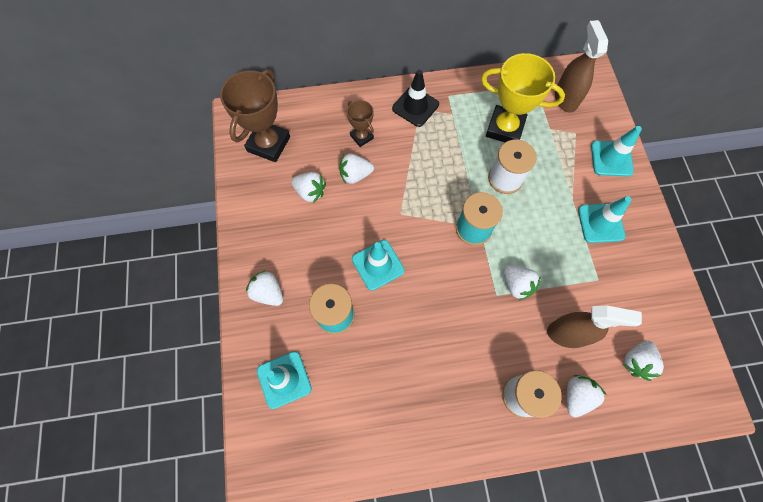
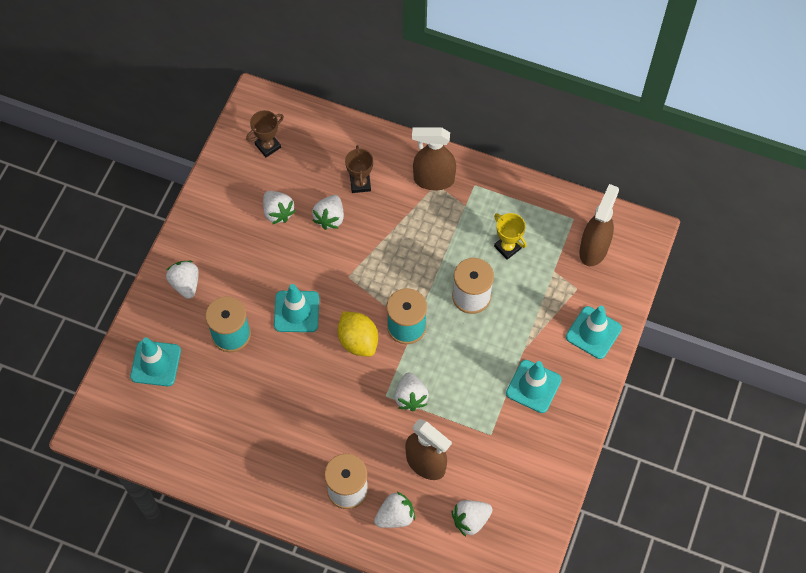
camera: 30 degrees right, 5 degrees down
brown trophy [220,69,290,162] -> brown trophy [246,110,284,157], size x0.53
white strawberry [339,153,374,184] -> white strawberry turned 90 degrees counterclockwise [312,195,344,230]
black traffic cone [392,70,439,127] -> brown spray bottle [412,127,456,190]
yellow trophy [481,53,565,142] -> yellow trophy [494,213,527,260], size x0.53
none -> yellow lemon [338,311,378,357]

